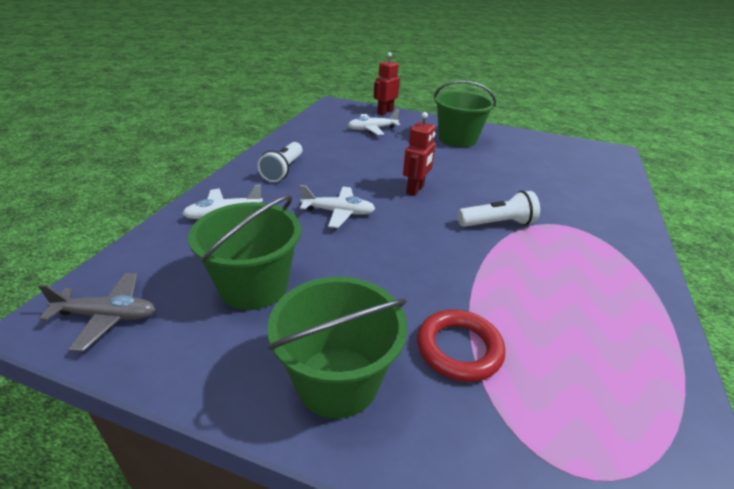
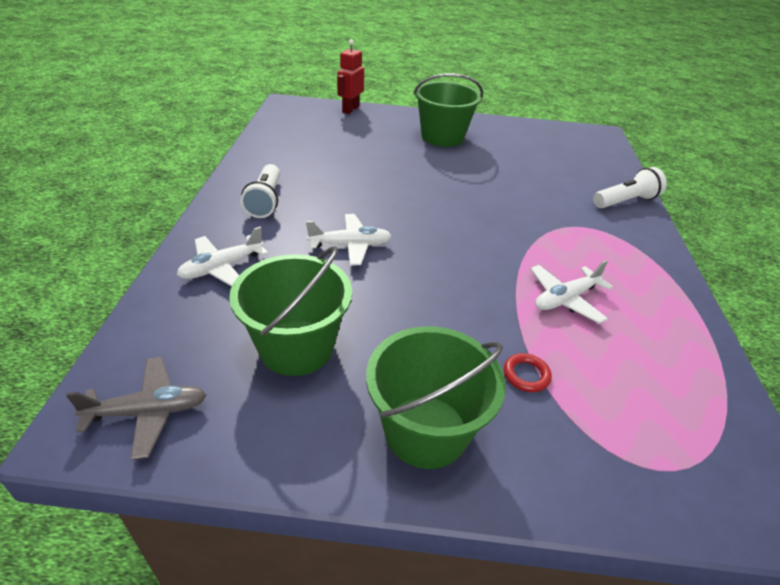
camera: 15 degrees left, 5 degrees up
white plane [348,109,400,135] -> white plane moved to [531,260,613,324]
red robot [403,112,436,196] -> none
red ring [417,309,506,382] -> red ring [504,353,552,392], size x0.55
white flashlight [458,191,540,227] -> white flashlight moved to [593,167,667,208]

